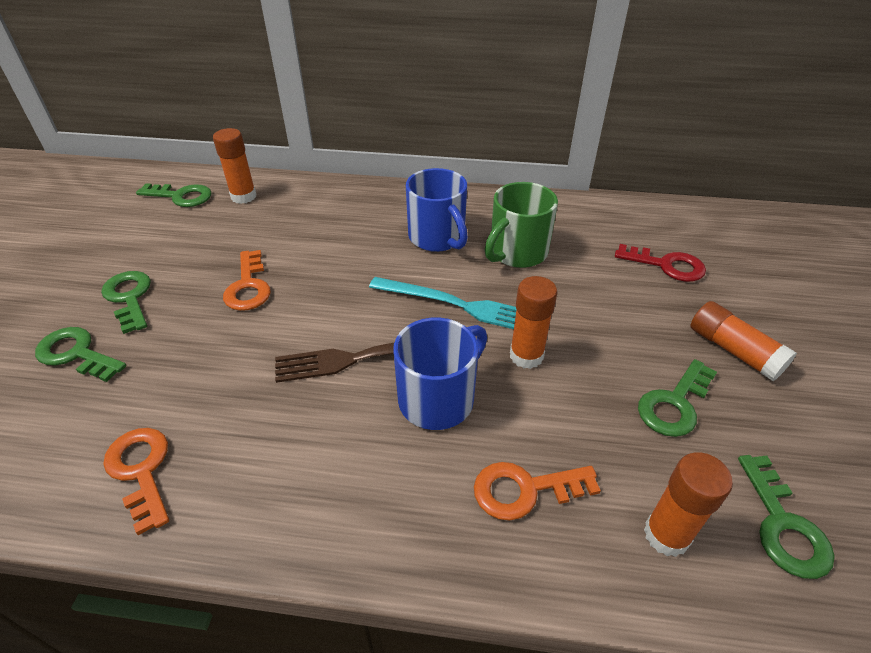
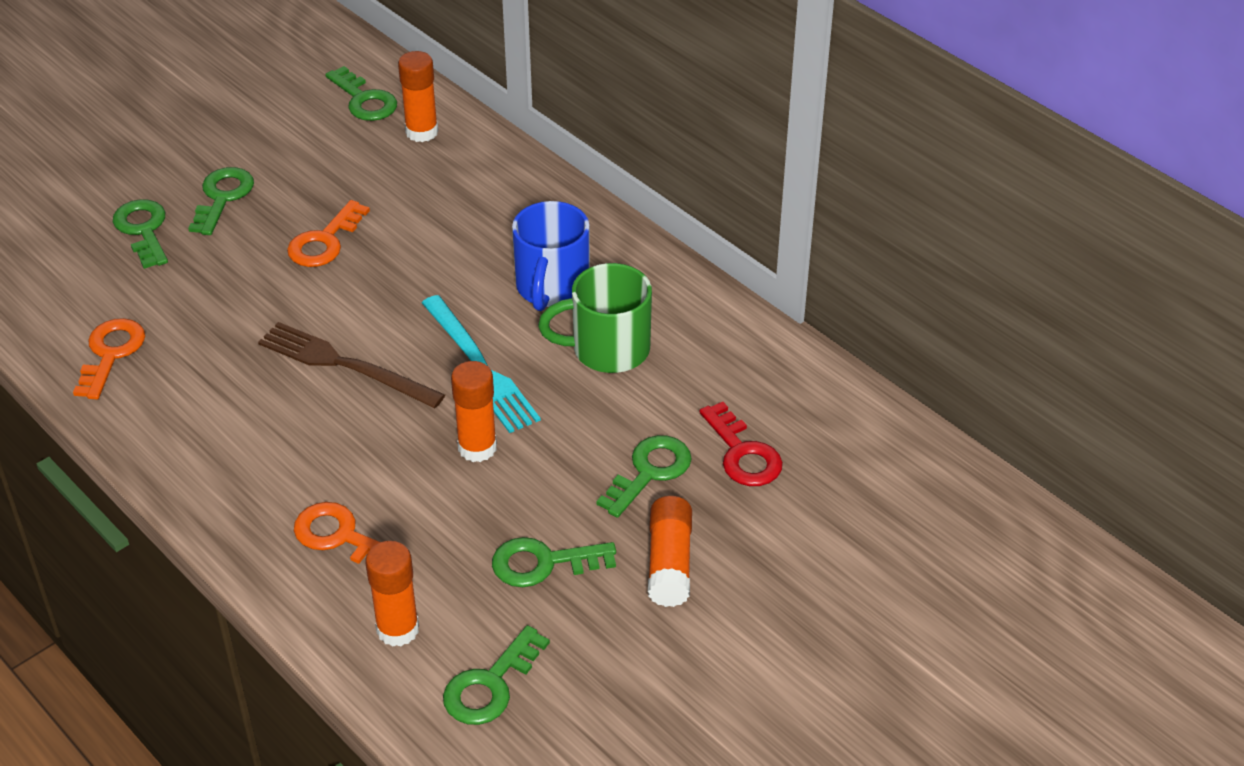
camera: 40 degrees right, 0 degrees up
blue mug [393,318,487,430] -> none
none -> green key [596,435,692,518]

